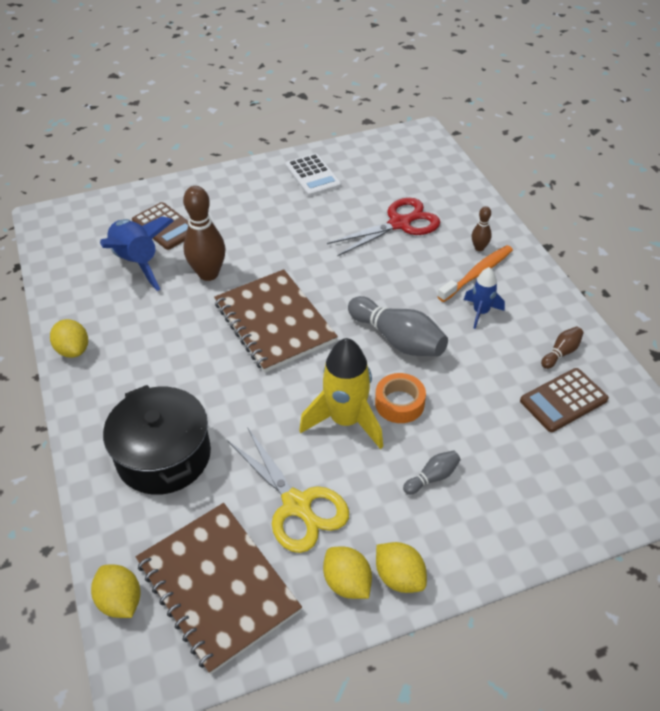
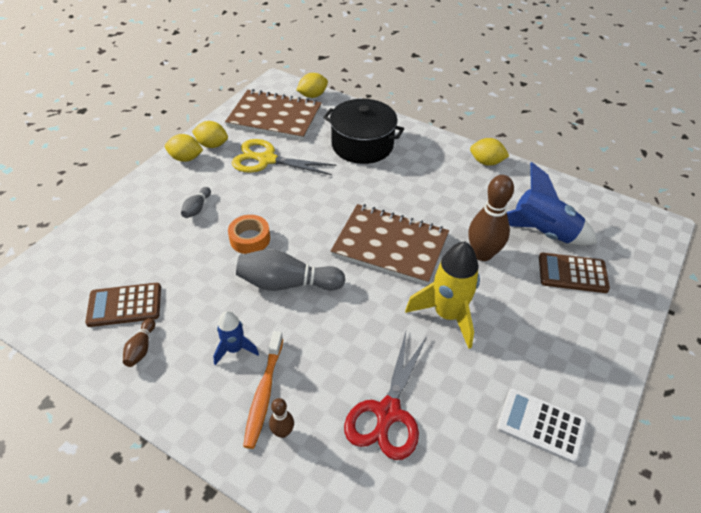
camera: 140 degrees right, 0 degrees up
yellow lemon [91,564,140,618] -> yellow lemon turned 45 degrees counterclockwise [296,73,328,98]
yellow rocket [299,338,383,449] -> yellow rocket moved to [405,242,480,349]
brown calculator [520,368,609,432] -> brown calculator turned 120 degrees counterclockwise [85,283,161,327]

